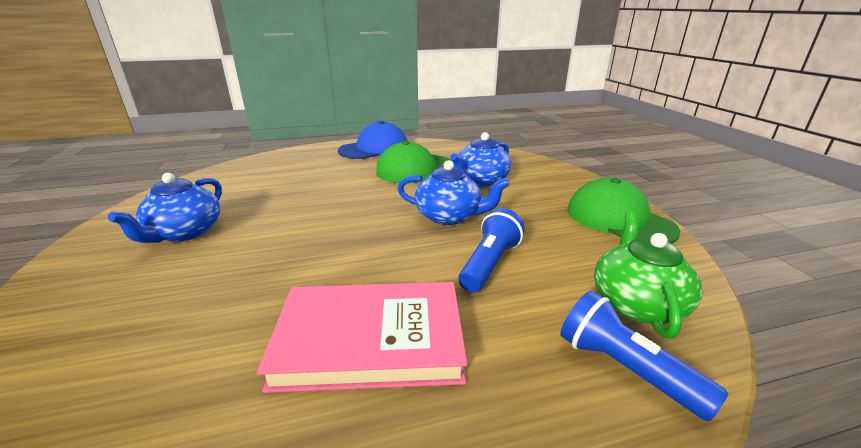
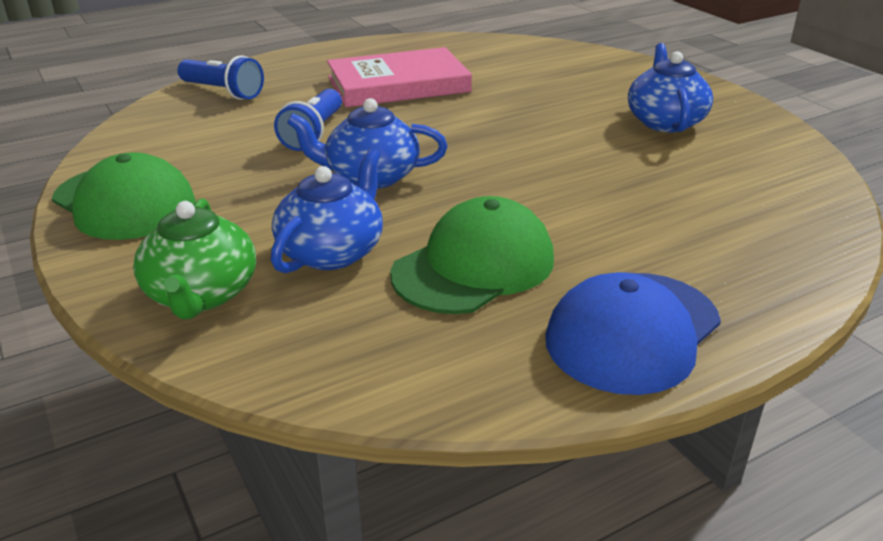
camera: 165 degrees right, 5 degrees up
green teapot [594,211,702,339] -> green teapot moved to [133,198,256,319]

